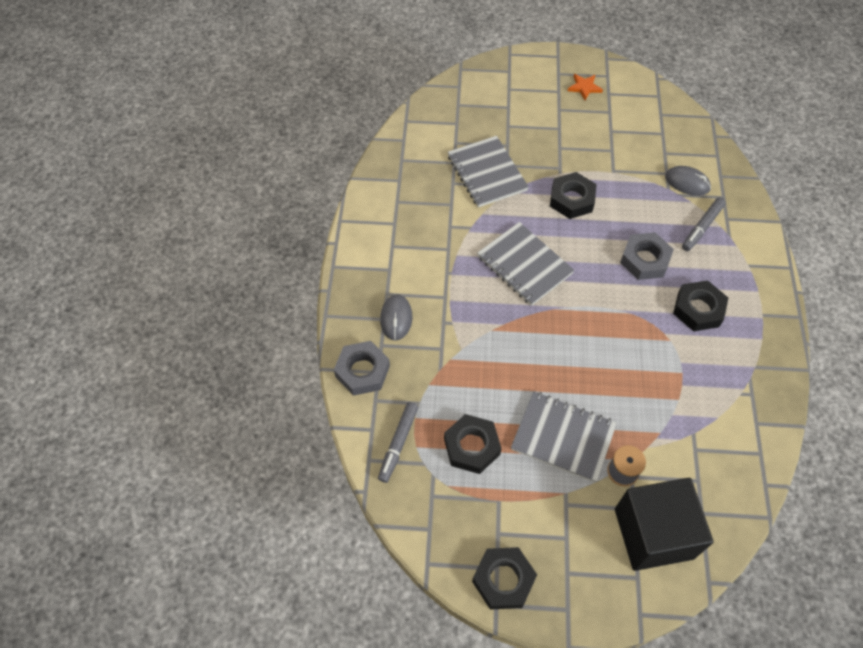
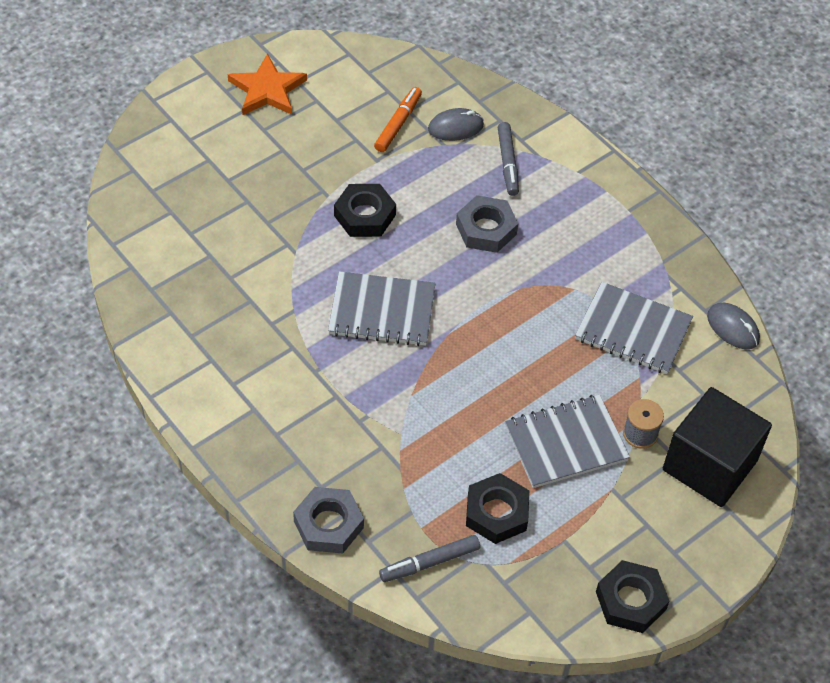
camera: 45 degrees left, 5 degrees down
grey marker [378,402,418,483] -> grey marker turned 90 degrees clockwise [379,535,480,582]
grey mouse [380,294,412,340] -> grey mouse moved to [707,303,760,349]
grey notebook [448,136,529,207] -> grey notebook moved to [575,282,693,374]
orange star [568,74,603,100] -> orange star [228,53,307,115], size x1.75
black nut [673,280,728,331] -> none
none -> orange marker [374,87,422,152]

